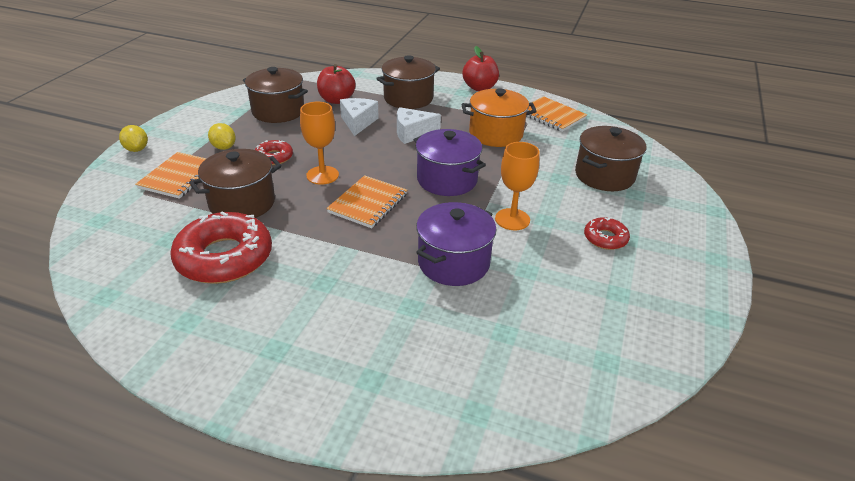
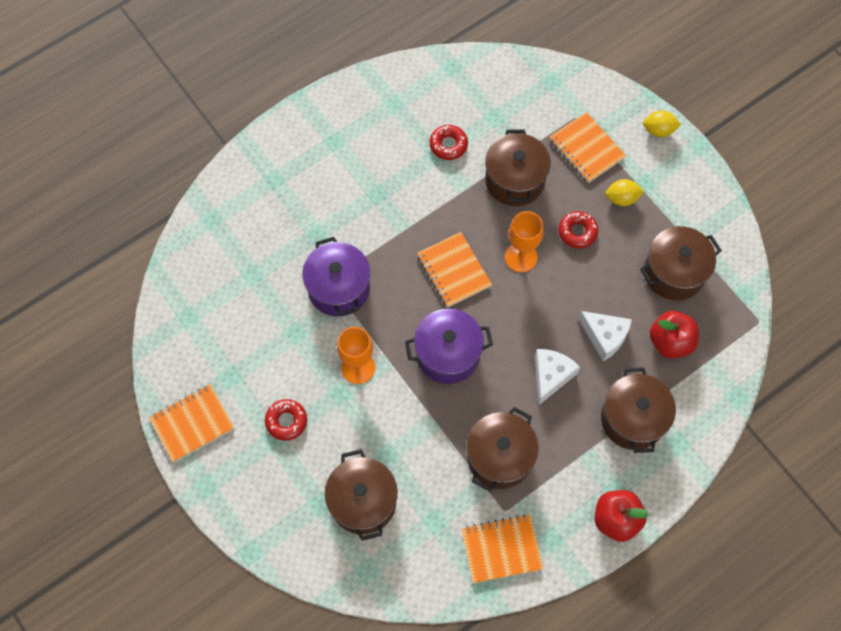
camera: 125 degrees right, 30 degrees up
red donut [170,211,272,284] -> red donut [430,125,468,160], size x0.49
orange pot [461,88,537,147] -> brown pot [467,407,539,492]
none -> orange notebook [149,384,234,462]

